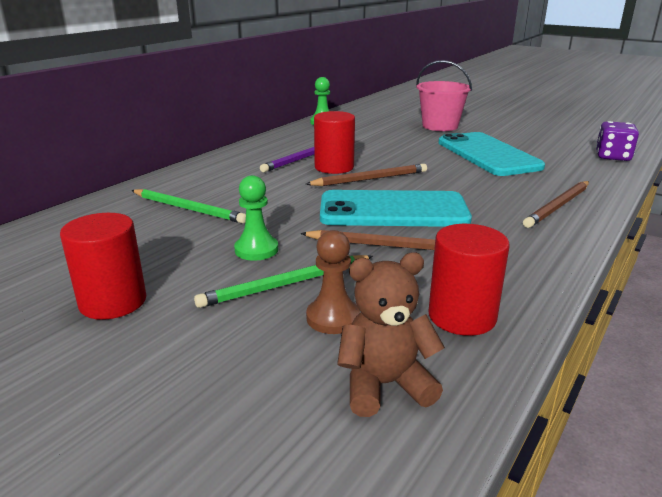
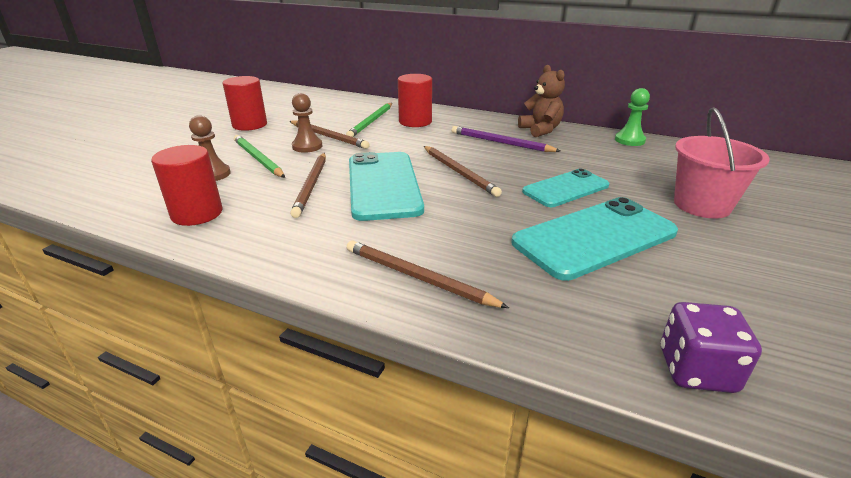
camera: 80 degrees right, 5 degrees up
green pawn [234,175,278,261] -> brown pawn [292,93,322,153]
red cylinder [314,111,355,174] -> red cylinder moved to [398,74,432,127]
brown teddy bear [337,252,445,417] -> brown teddy bear moved to [518,65,565,137]
none -> brown pencil [290,121,370,149]
none -> turquoise phone [522,168,609,207]

